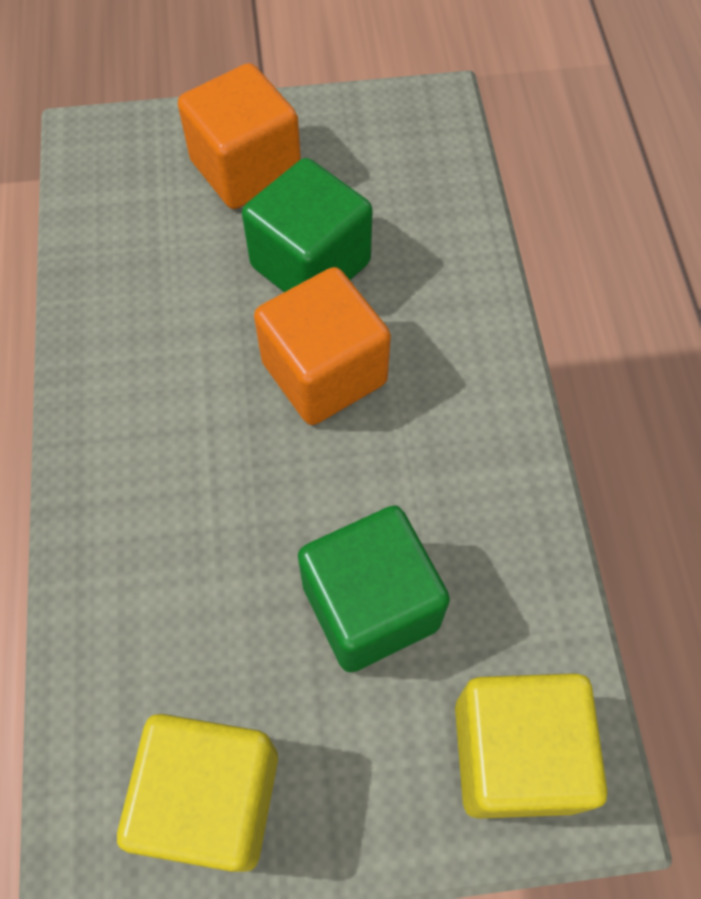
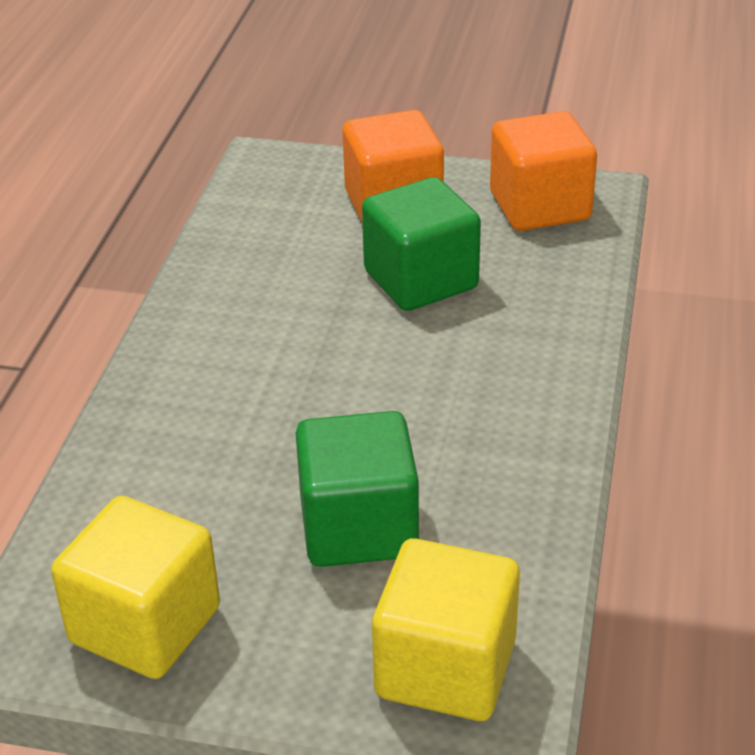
camera: 20 degrees right, 25 degrees down
orange cube [254,267,391,425] -> orange cube moved to [490,111,597,231]

